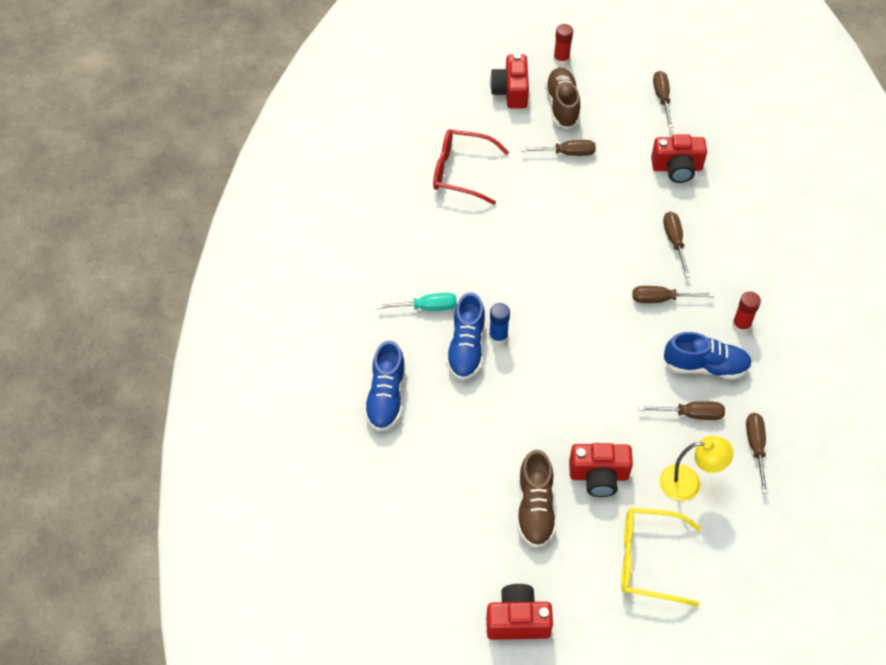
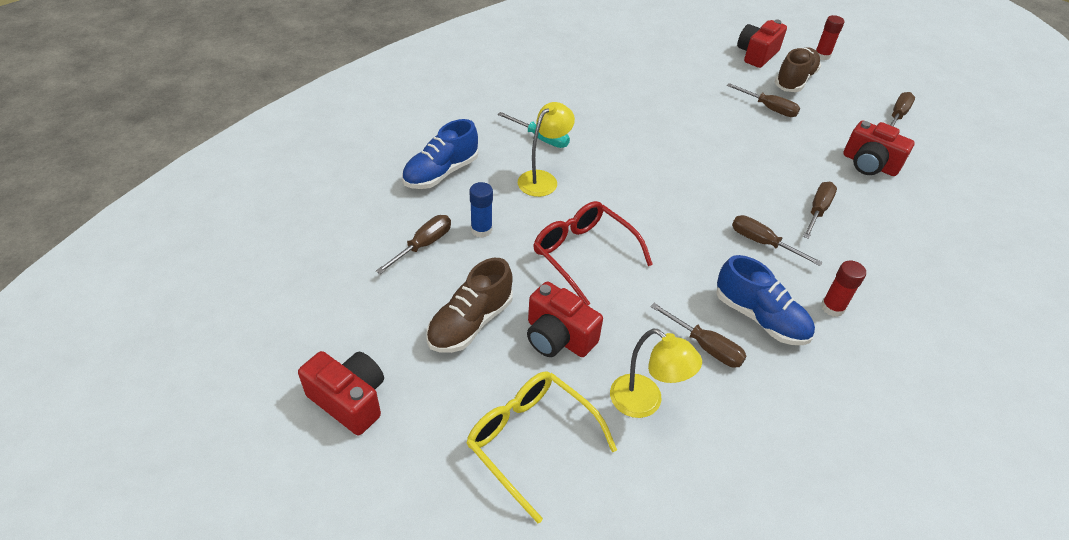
camera: 35 degrees right, 10 degrees down
red glasses [433,129,509,205] -> red glasses moved to [533,201,653,306]
blue shoe [446,292,485,380] -> yellow lamp [518,102,575,197]
blue glue stick [489,303,510,345] -> blue glue stick moved to [469,182,493,238]
brown screwdriver [746,413,768,494] -> brown screwdriver moved to [376,215,451,274]

